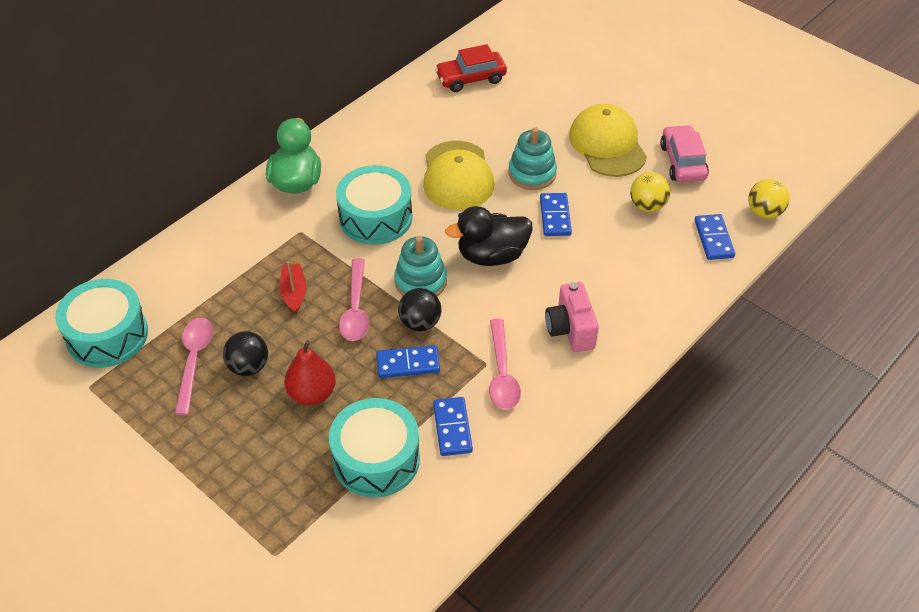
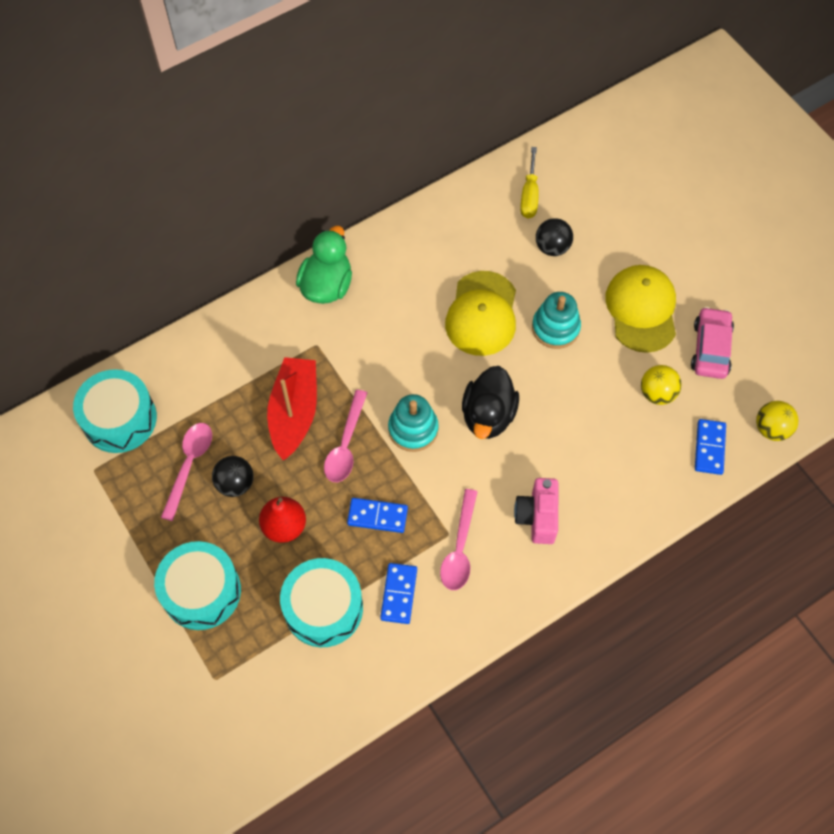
camera: 15 degrees right, 15 degrees up
red boat [280,262,306,314] -> red boat [267,357,317,460], size x1.90
turquoise drum [336,165,412,245] -> turquoise drum moved to [154,541,241,630]
black ball [398,288,442,331] -> black ball moved to [536,218,573,256]
red car [435,44,507,92] -> yellow screwdriver [520,147,539,218]
black duck [445,206,533,266] -> black duck turned 75 degrees counterclockwise [462,366,519,439]
blue domino [540,193,572,236] -> none

